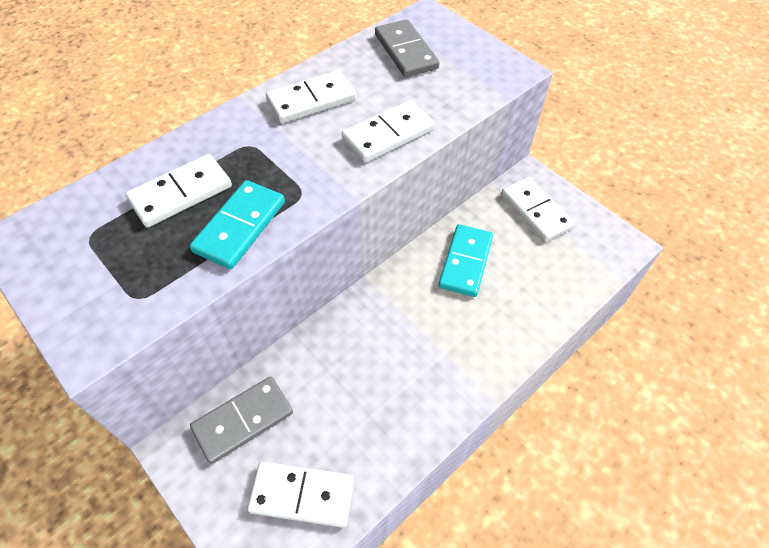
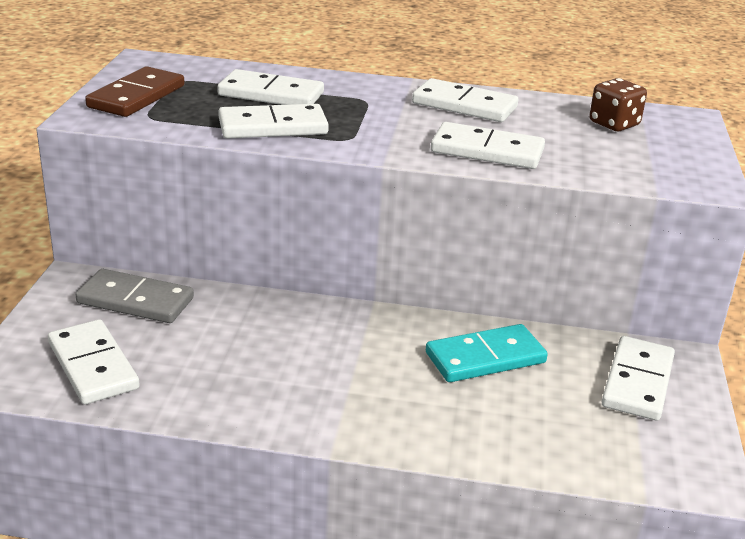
camera: 50 degrees right, 25 degrees down
turquoise domino [190,180,285,269] -> white domino [218,104,329,138]
grey domino [375,19,440,77] -> brown dice [589,78,647,131]
none -> brown domino [85,66,185,117]

